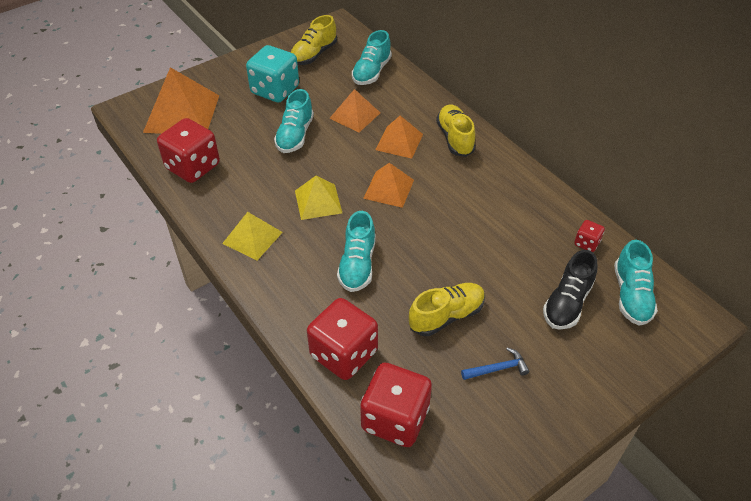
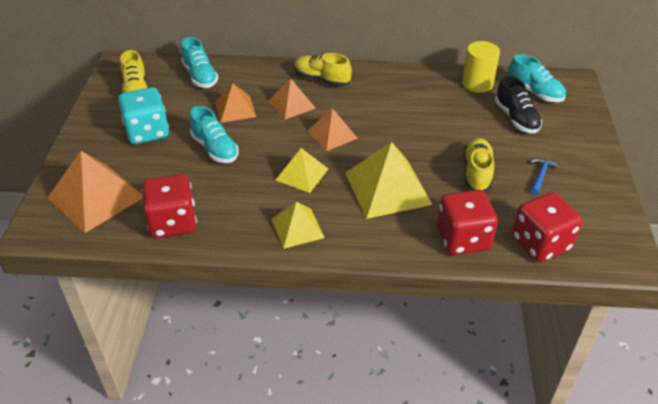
camera: 50 degrees left, 5 degrees down
turquoise shoe [337,211,376,292] -> yellow pyramid [345,142,433,219]
red dice [574,220,605,252] -> yellow cylinder [462,41,500,93]

